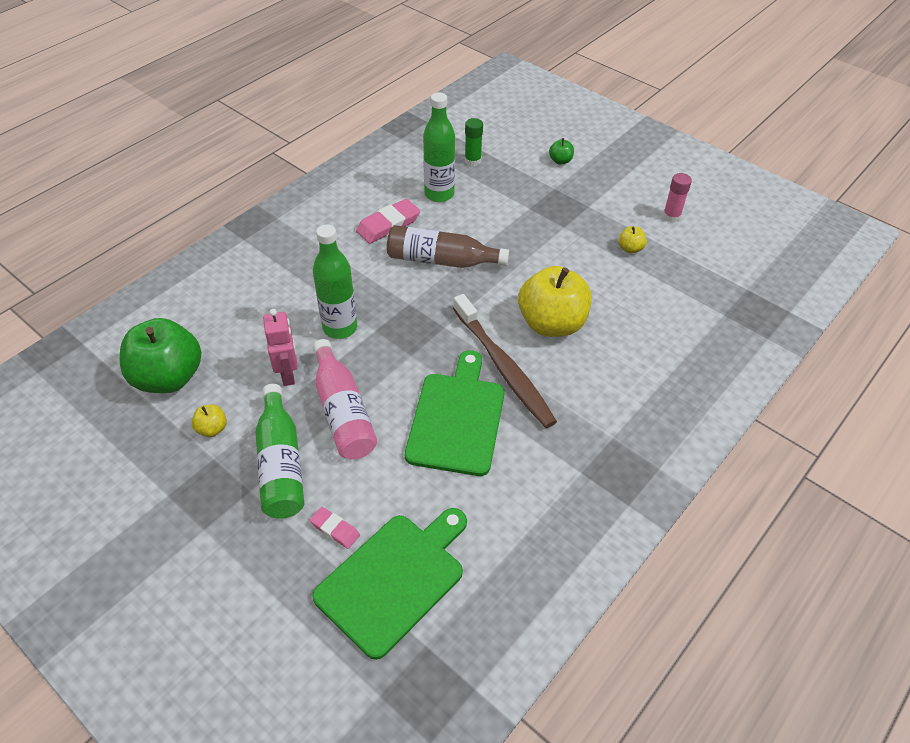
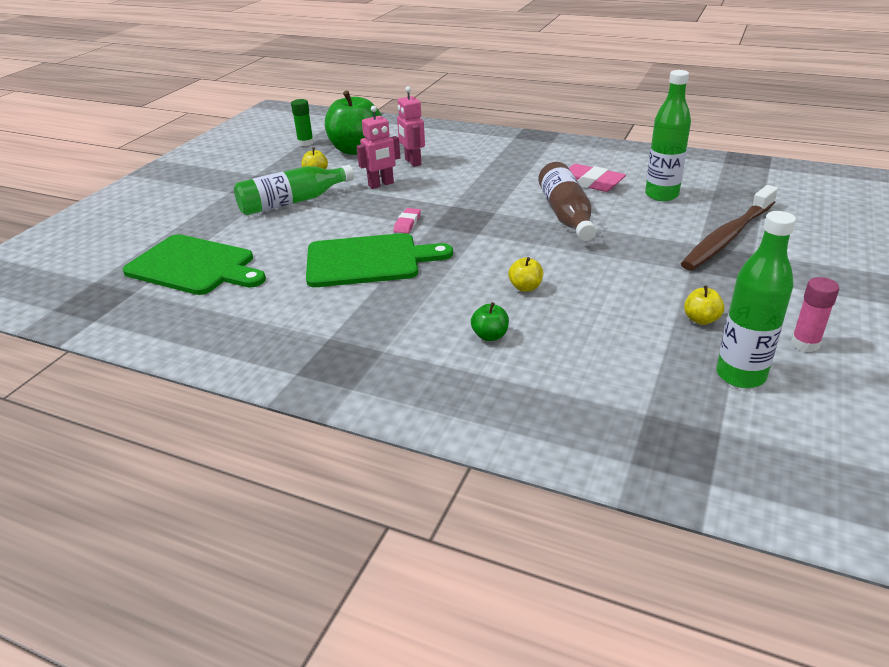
camera: 75 degrees right, 15 degrees down
pink eraser [310,507,360,549] -> pink eraser moved to [394,208,421,234]
green bottle [313,224,357,339] -> green bottle moved to [716,211,796,388]
pink bottle [313,339,377,459] -> none
brown toothbrush [453,294,557,428] -> brown toothbrush moved to [681,185,778,270]
green glue stick [465,118,483,166] -> green glue stick moved to [291,99,314,146]
yellow apple [518,266,592,337] -> yellow apple [508,257,543,292], size x0.42
green apple [549,138,574,164] -> green apple moved to [471,302,509,341]
none -> pink robot [397,86,425,167]

